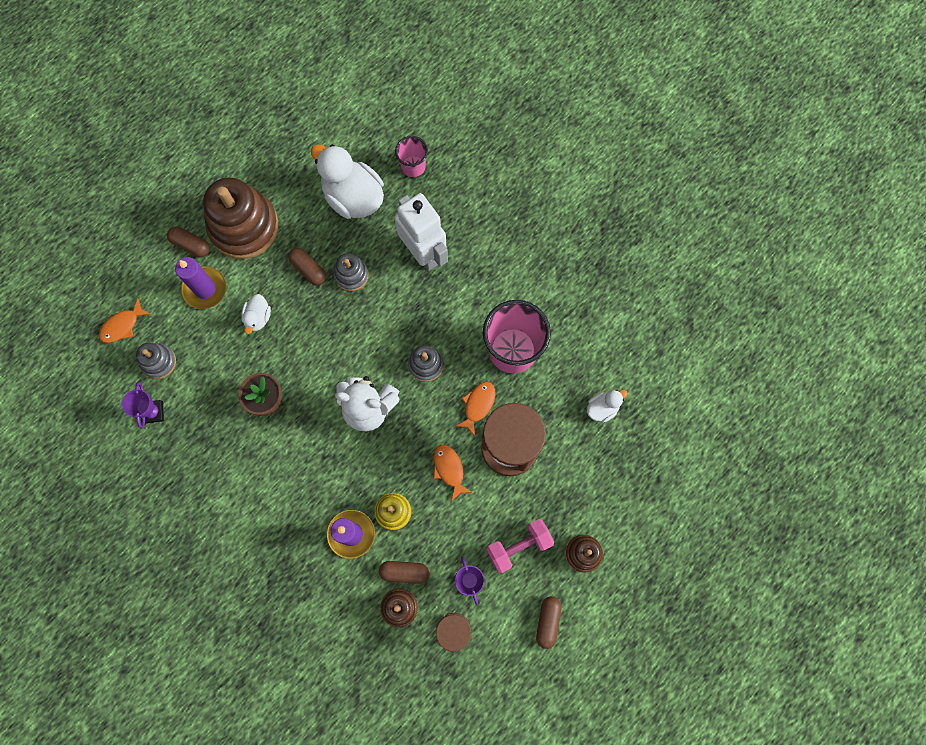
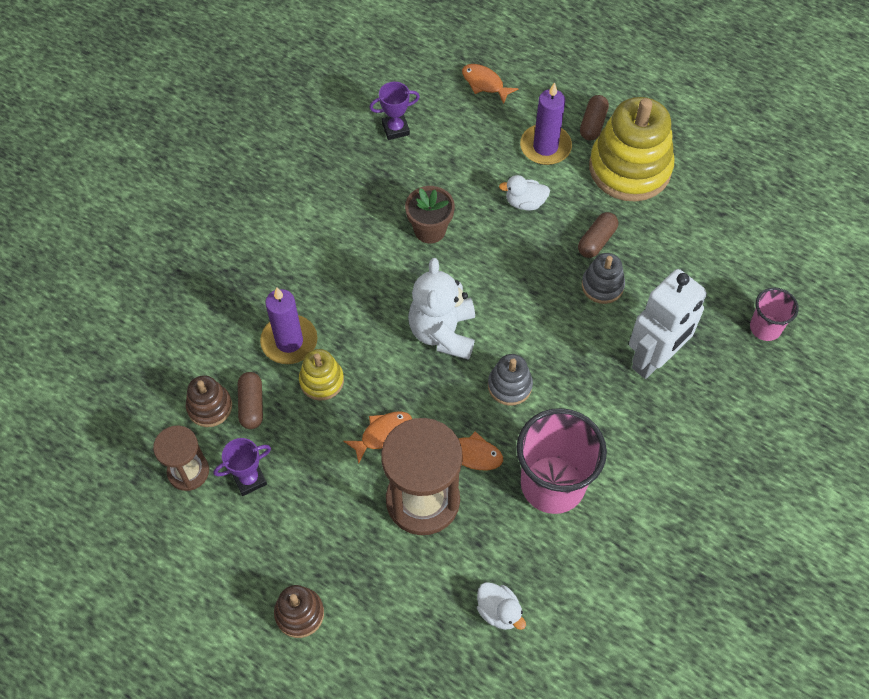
camera: 80 degrees right, 15 degrees down
grey stacking toy [136,343,176,379] -> none
brown stacking toy [203,178,279,259] -> yellow stacking toy [589,97,674,202]
white duck [311,144,384,219] -> none
pink dumbbell [486,519,554,573] -> none
brown capsule [536,597,562,649] -> none

